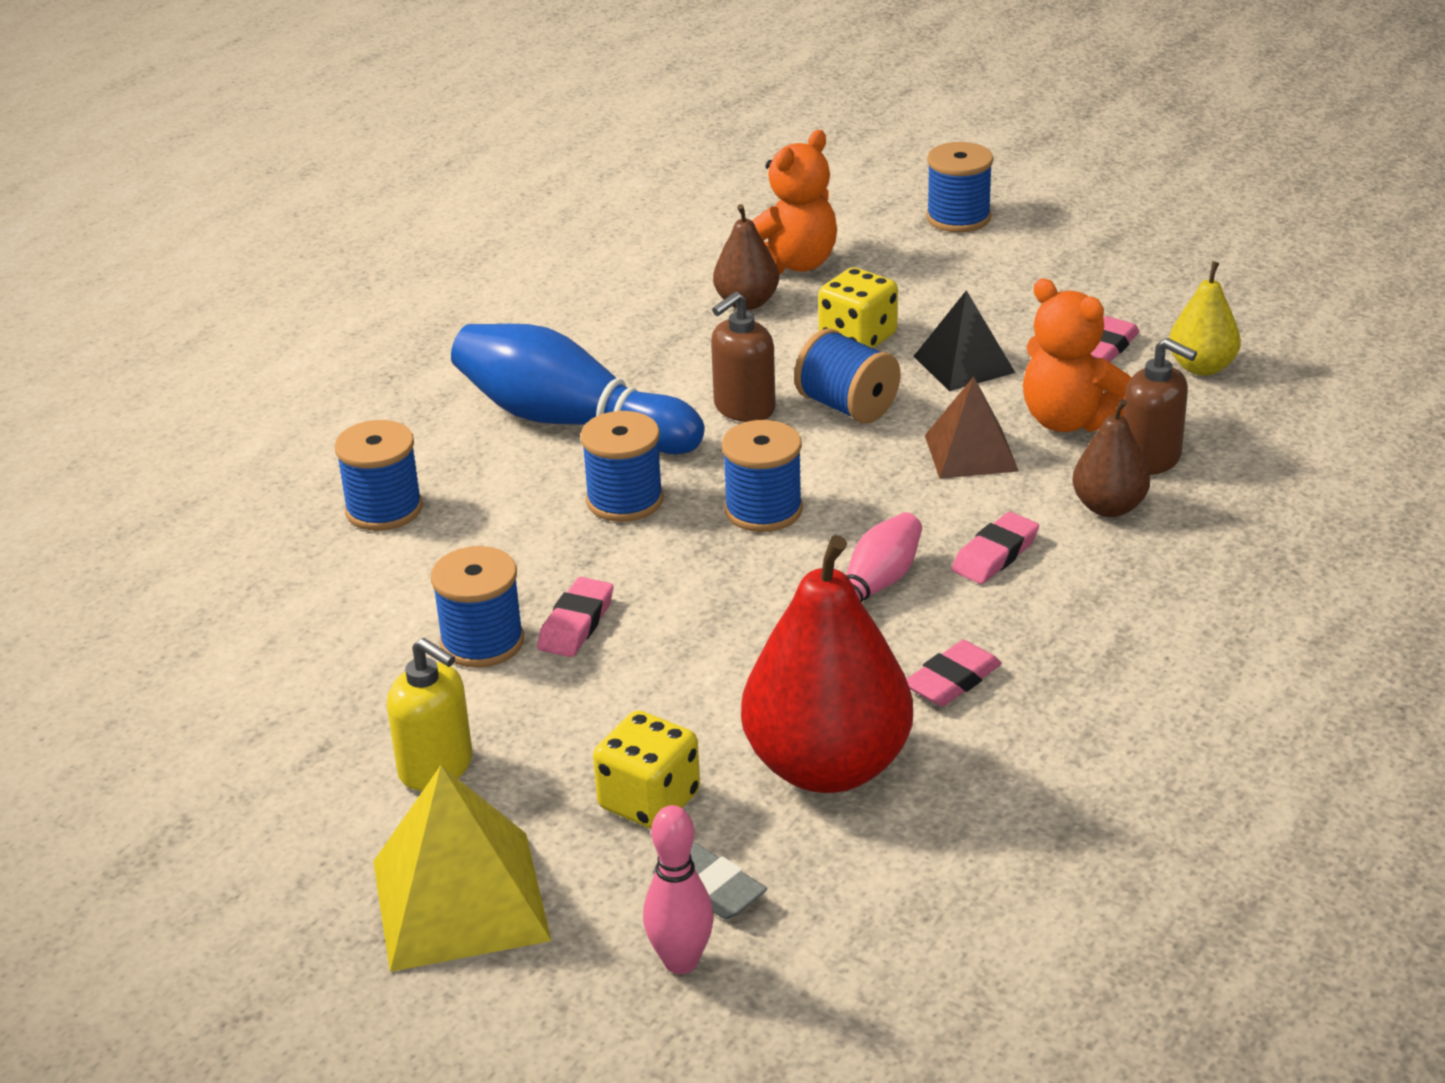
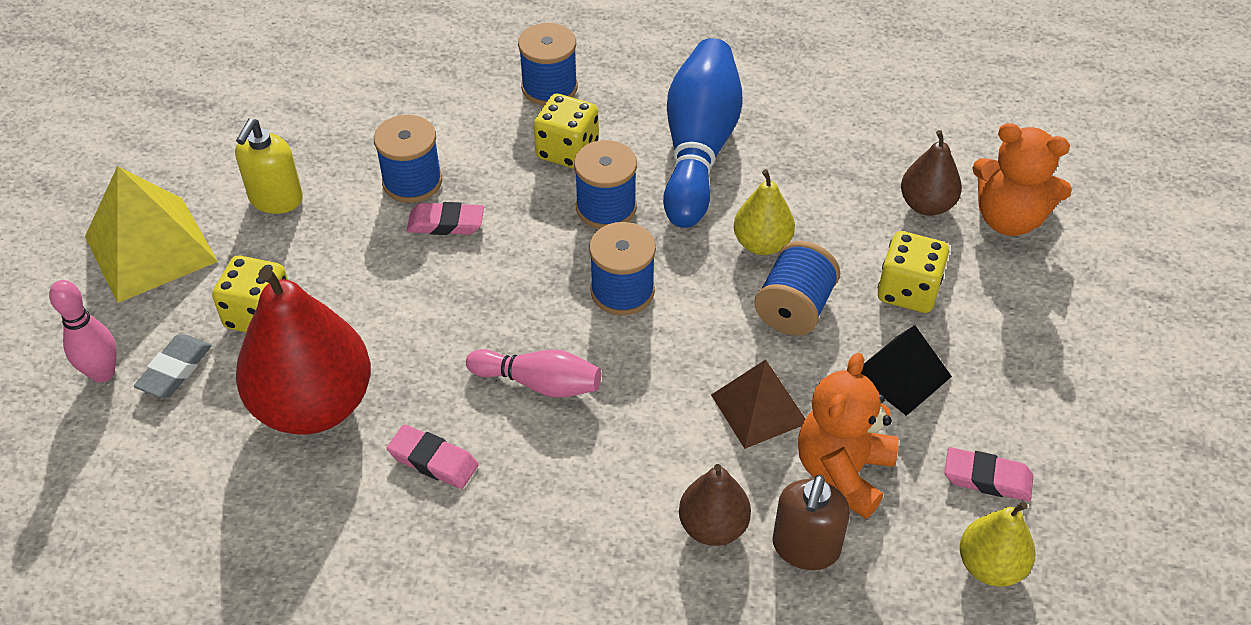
camera: 70 degrees right, 15 degrees up
brown soap dispenser [711,292,776,422] -> yellow pear [734,169,795,255]
blue spool [926,142,993,232] -> none
pink eraser [952,512,1039,584] -> none
none -> yellow dice [533,94,599,169]

